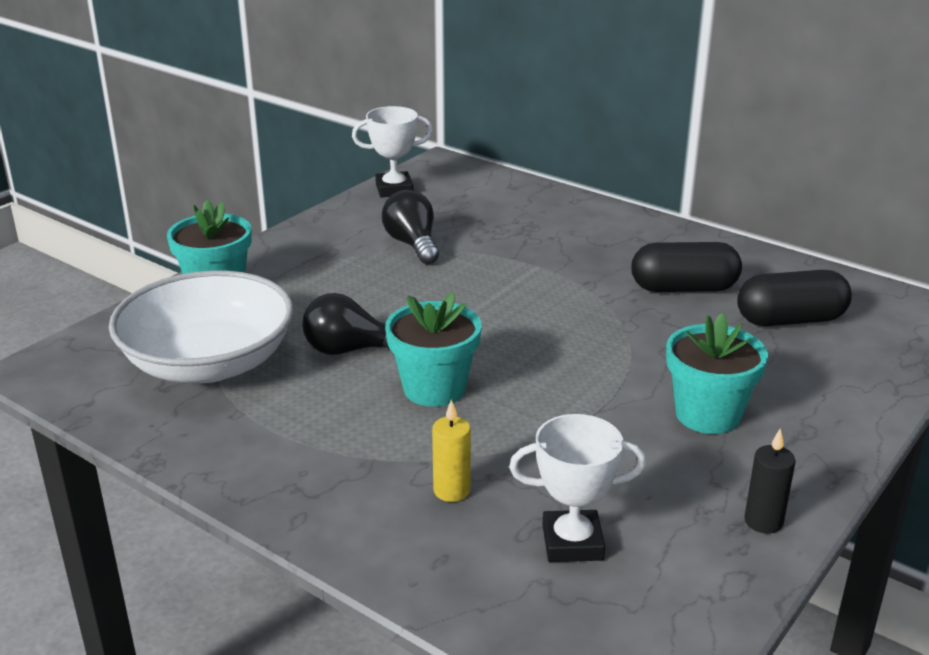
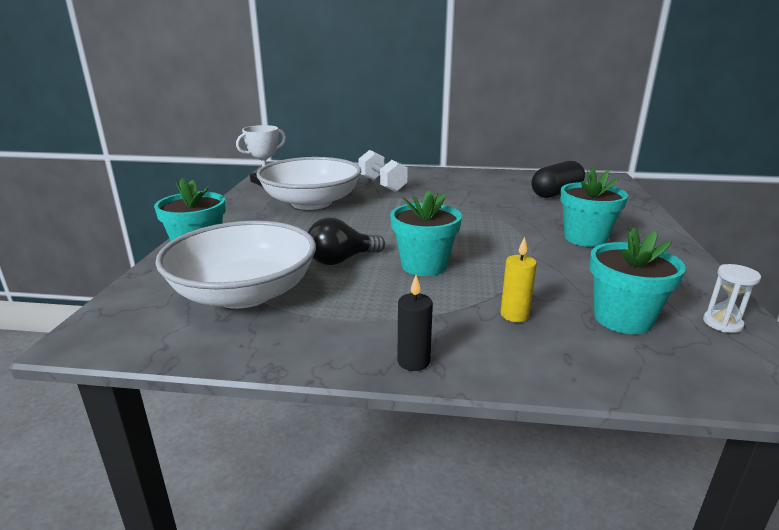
camera: 30 degrees left, 5 degrees down
black light bulb [382,190,439,264] -> white bowl [256,157,362,210]
white trophy [509,414,646,562] -> turquoise flower pot [590,227,686,334]
black capsule [631,242,742,292] -> none
black candle [744,428,796,534] -> black candle moved to [397,275,433,371]
none -> white dumbbell [358,150,408,192]
none -> white hourglass [703,264,761,333]

